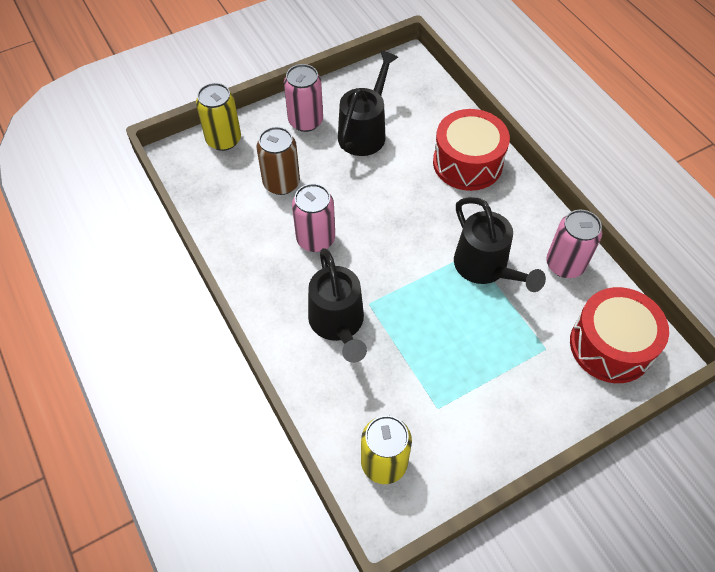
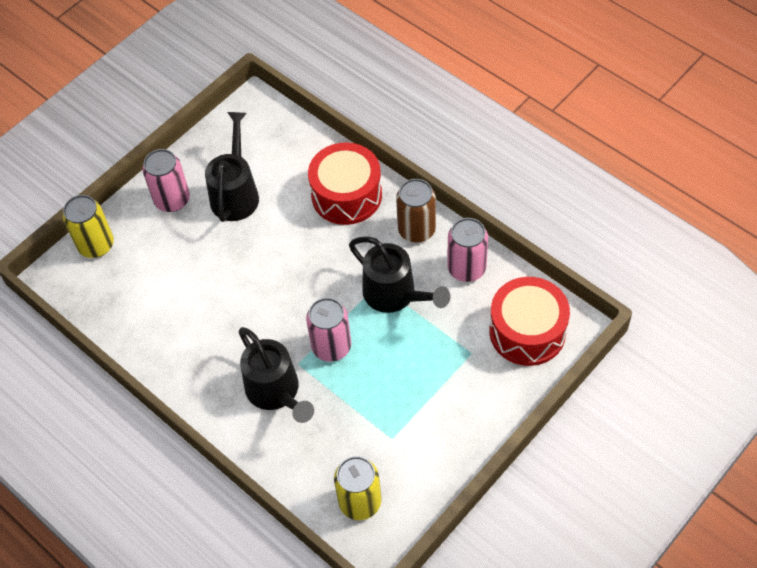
camera: 15 degrees left, 0 degrees up
brown can [257,127,300,195] -> brown can moved to [396,179,436,243]
pink can [292,184,335,252] -> pink can moved to [306,298,351,362]

